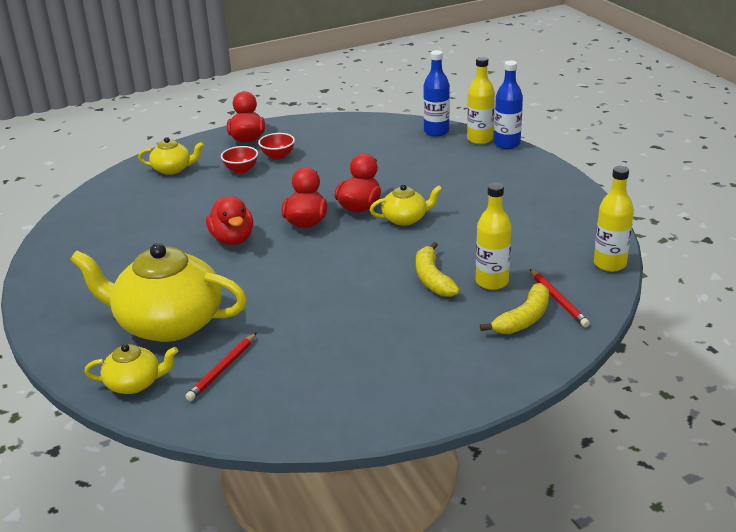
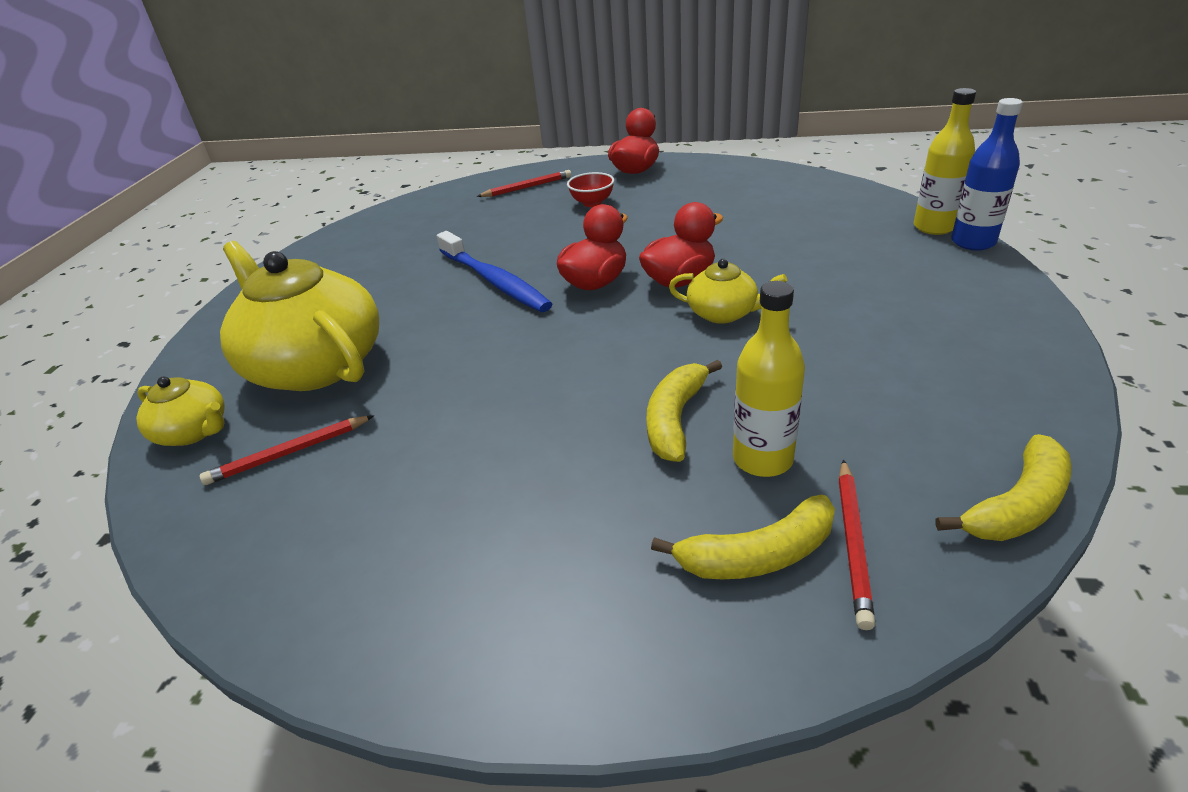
camera: 35 degrees right, 5 degrees up
yellow teapot [138,137,204,175] -> red pencil [477,170,571,197]
red duck [206,196,253,245] -> blue toothbrush [437,231,552,312]
red bowl [258,133,295,160] -> none
blue bottle [423,50,450,137] -> none
yellow bottle [594,166,634,272] -> yellow banana [935,434,1072,541]

